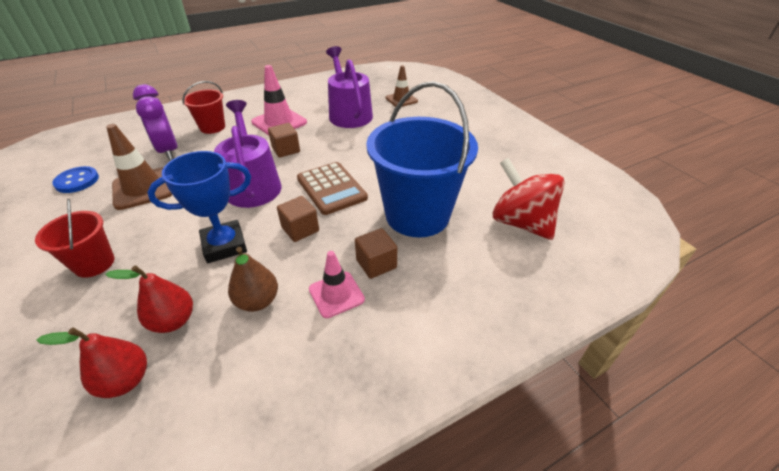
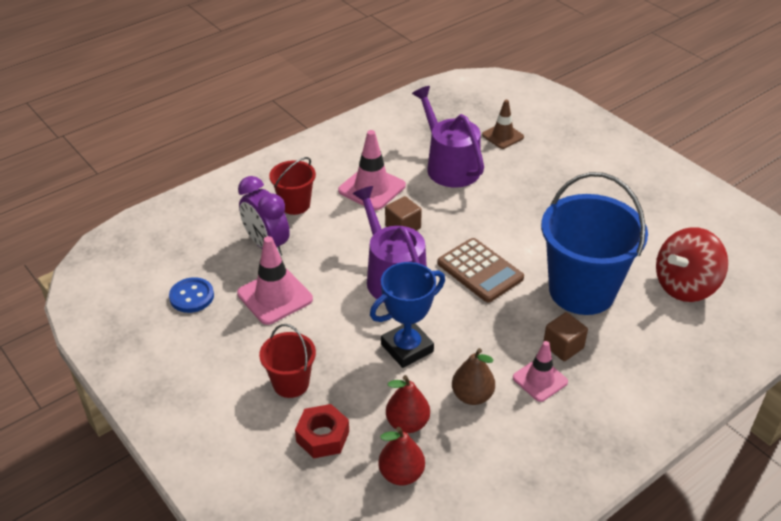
camera: 10 degrees left, 0 degrees up
brown traffic cone [106,124,172,210] -> pink traffic cone [237,236,313,325]
brown cube [277,196,319,242] -> none
red spinning top [493,158,565,240] -> red spinning top turned 75 degrees counterclockwise [656,227,728,302]
none -> red nut [295,404,349,458]

